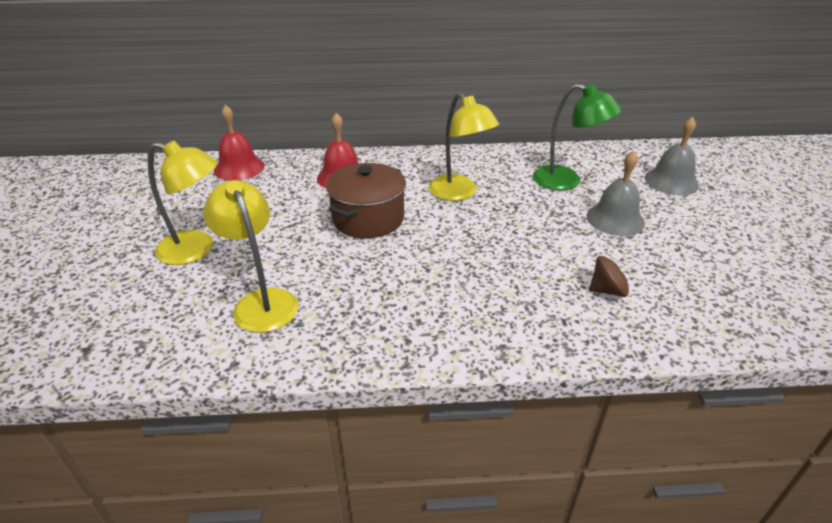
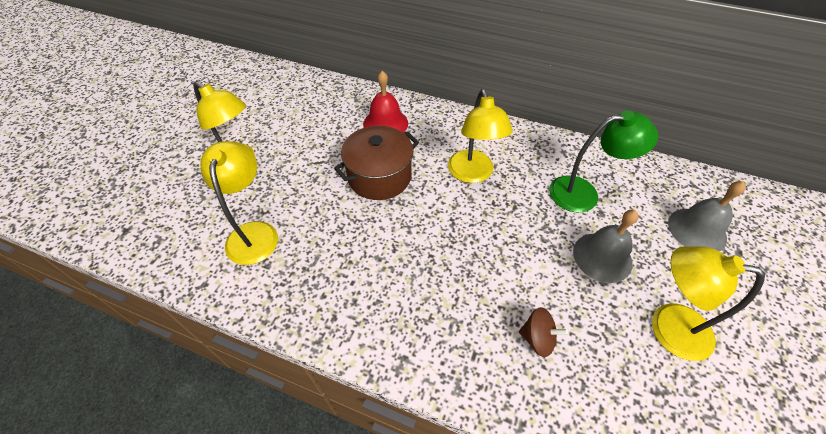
camera: 25 degrees right, 15 degrees up
red bell [214,105,265,181] -> none
green lamp [533,83,621,190] -> green lamp turned 60 degrees counterclockwise [549,110,658,213]
none -> yellow lamp [652,246,765,361]

